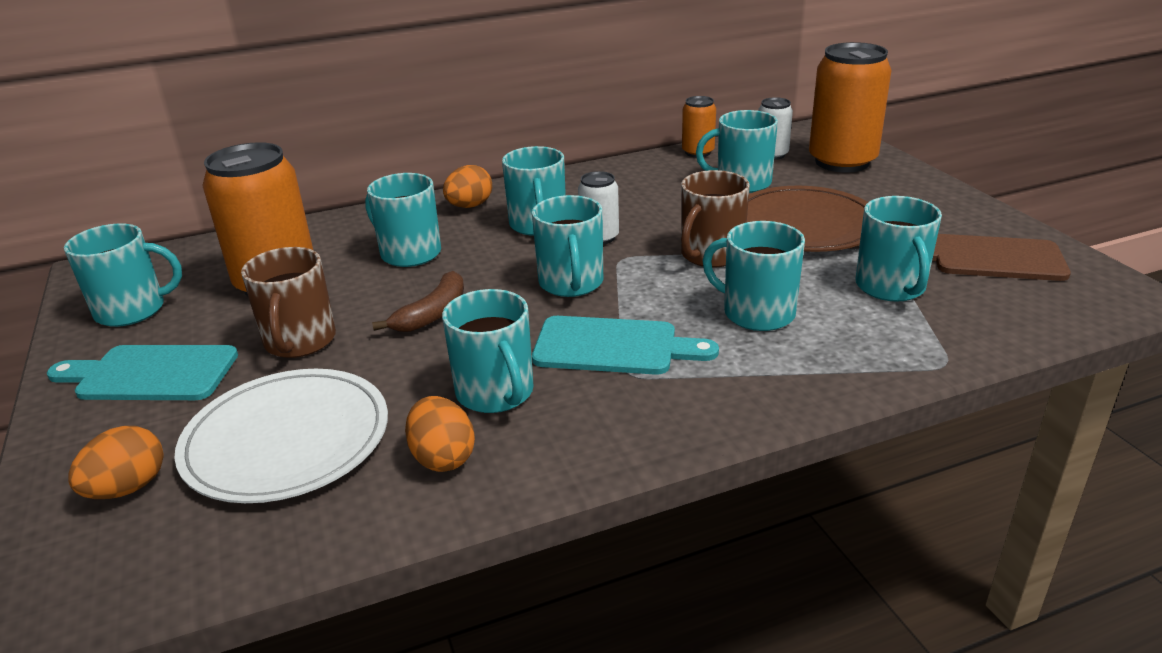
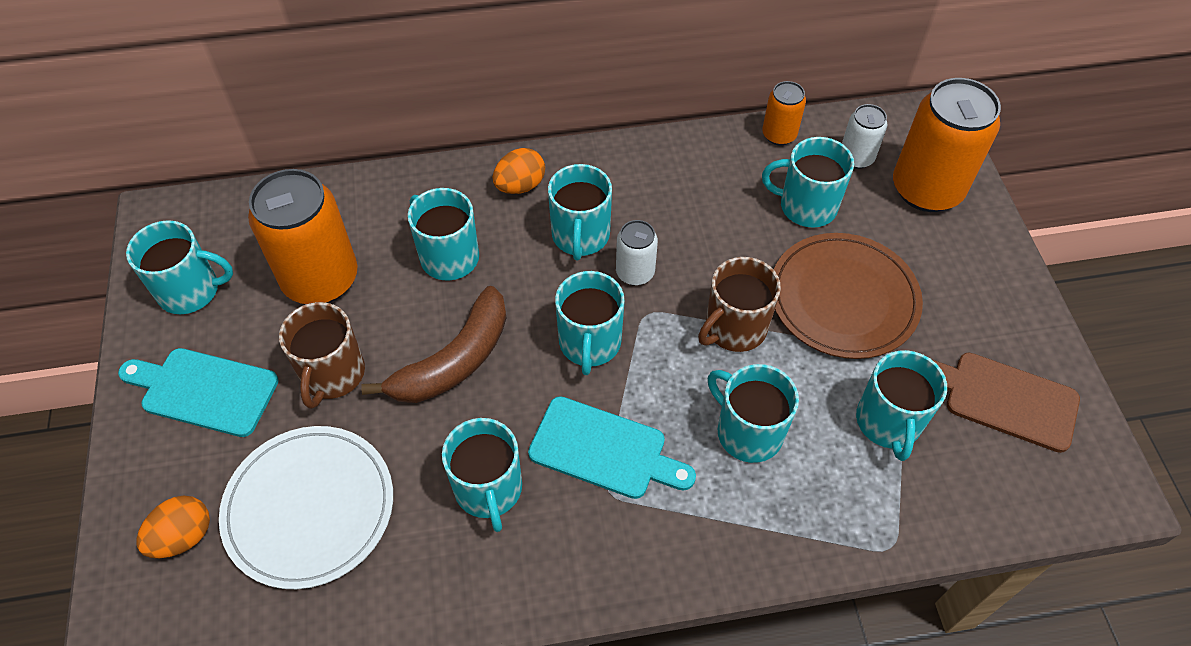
camera: 10 degrees right, 25 degrees up
brown banana [372,271,464,332] -> brown banana [361,286,506,403], size x1.56
orange egg [405,396,475,472] -> none

